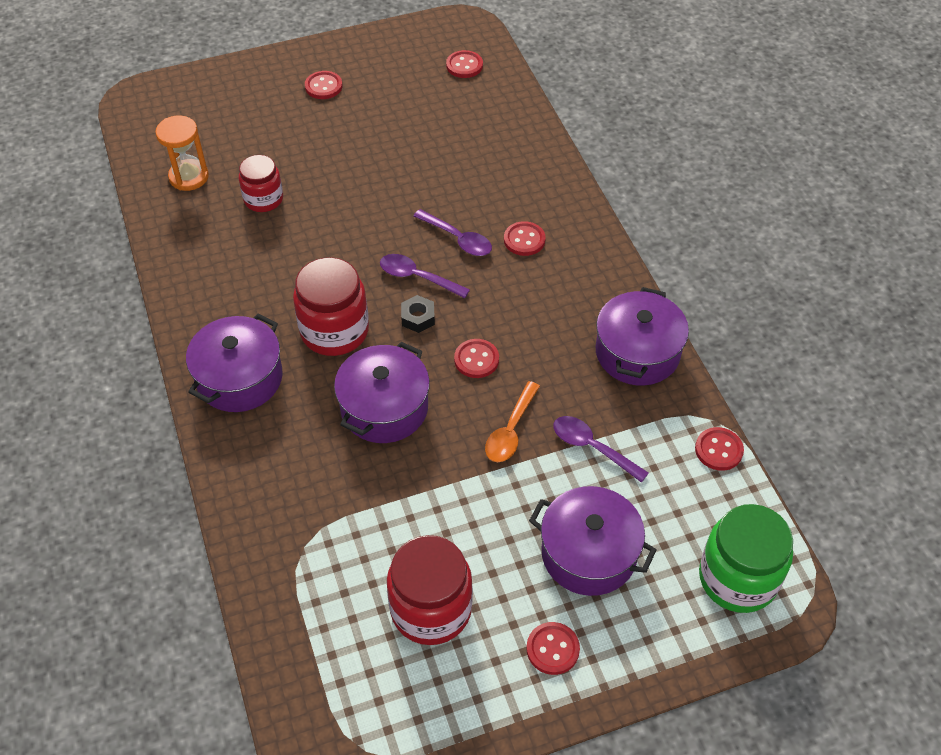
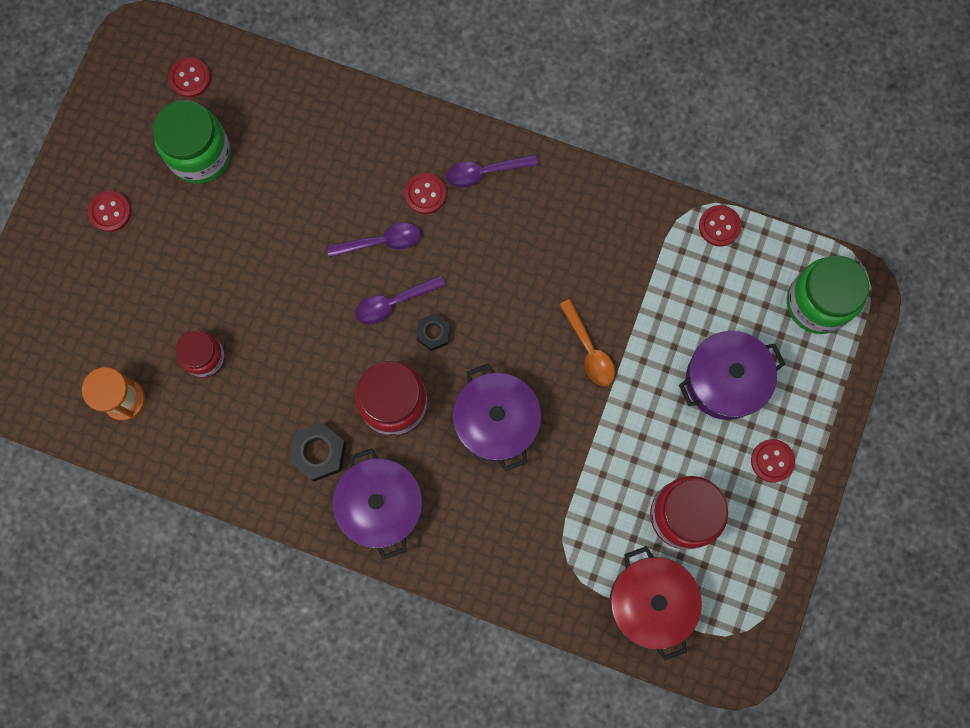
camera: 50 degrees left, 25 degrees up
red button [454,339,499,378] -> none
purple spoon [554,416,649,483] -> purple spoon moved to [446,154,538,188]
purple pot [596,287,689,386] -> none
none -> green jar [153,100,231,184]
none -> black nut [289,422,346,481]
none -> red pot [609,546,702,661]

